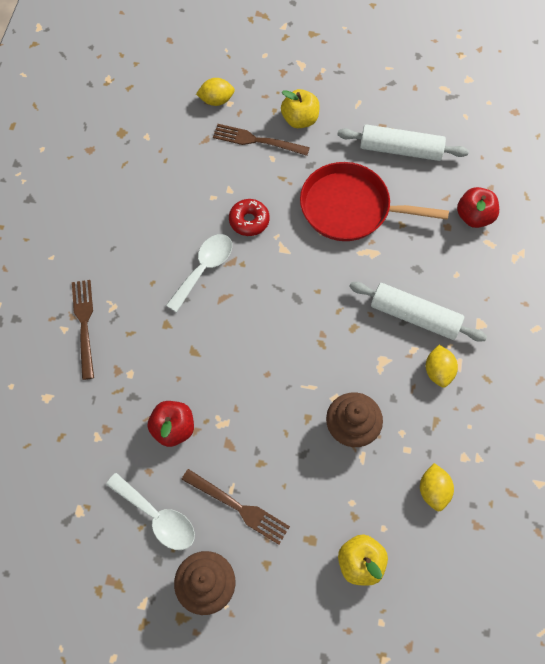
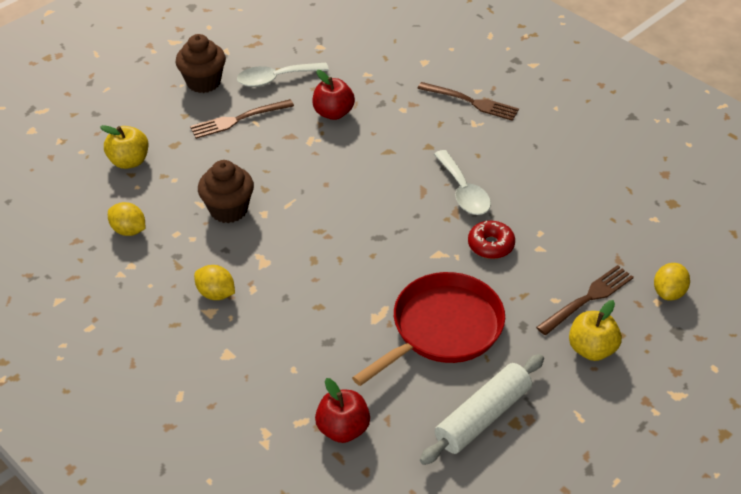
camera: 125 degrees right, 20 degrees down
white rolling pin [349,282,487,342] -> none

